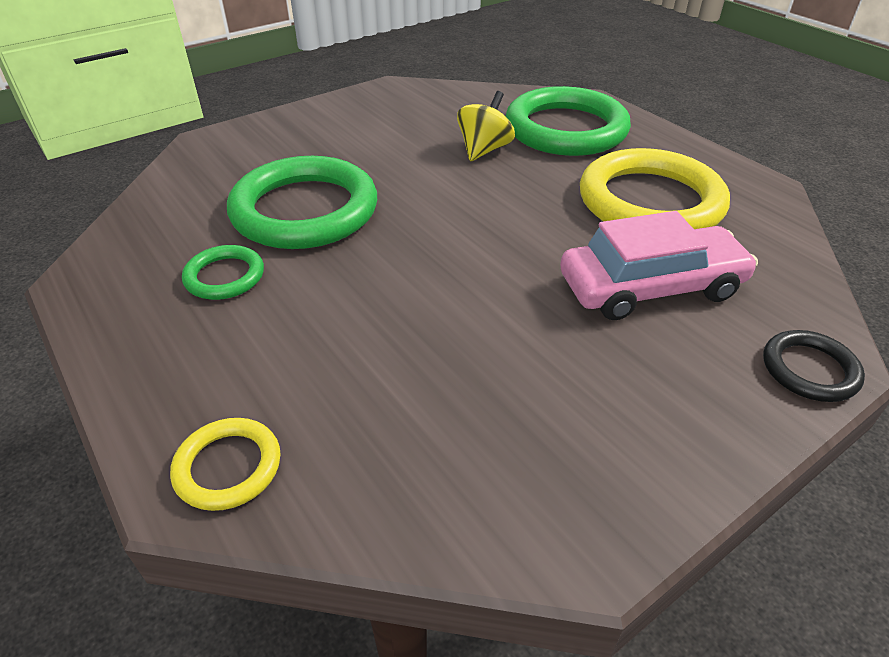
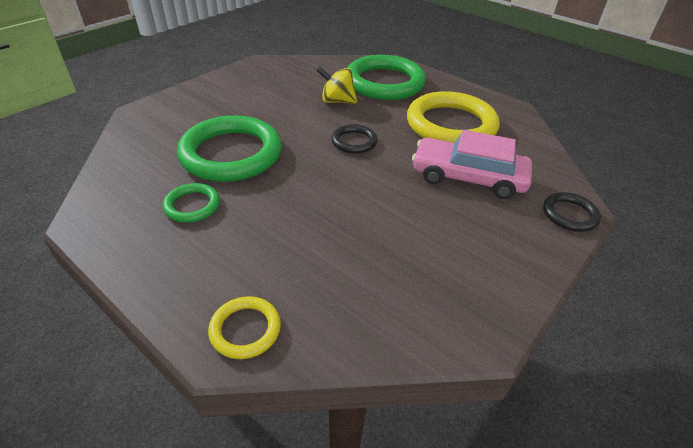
camera: 15 degrees left, 0 degrees up
yellow spinning top [457,91,515,161] -> yellow spinning top turned 90 degrees counterclockwise [316,66,357,104]
pink car [560,211,758,320] -> pink car turned 135 degrees counterclockwise [412,130,532,199]
none -> black ring [331,124,377,154]

